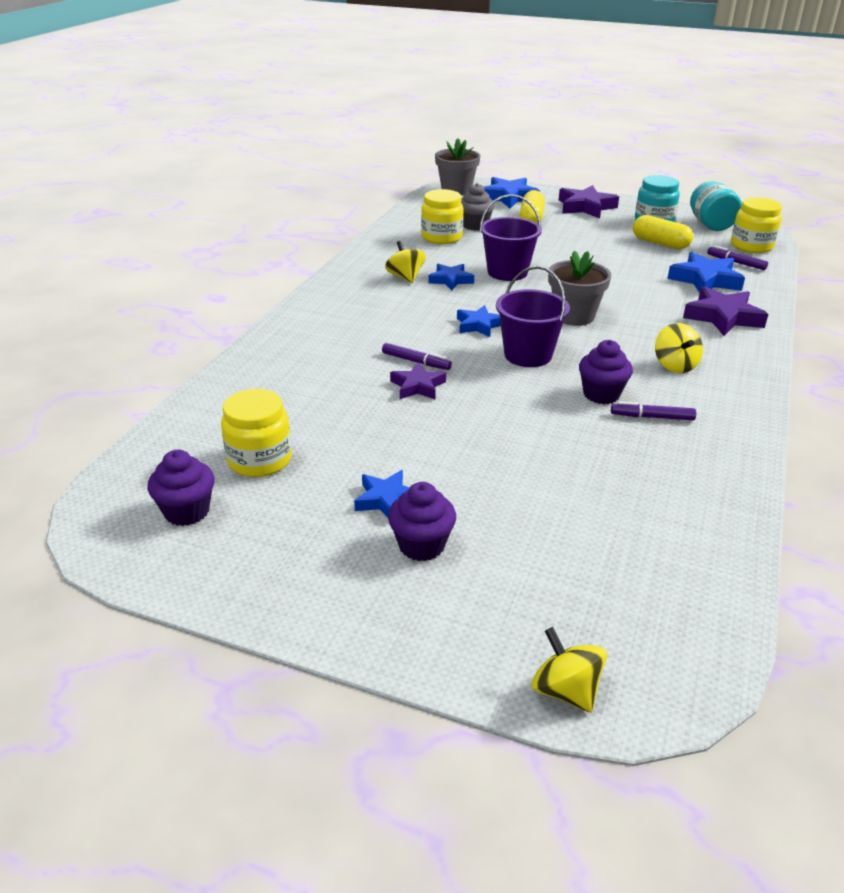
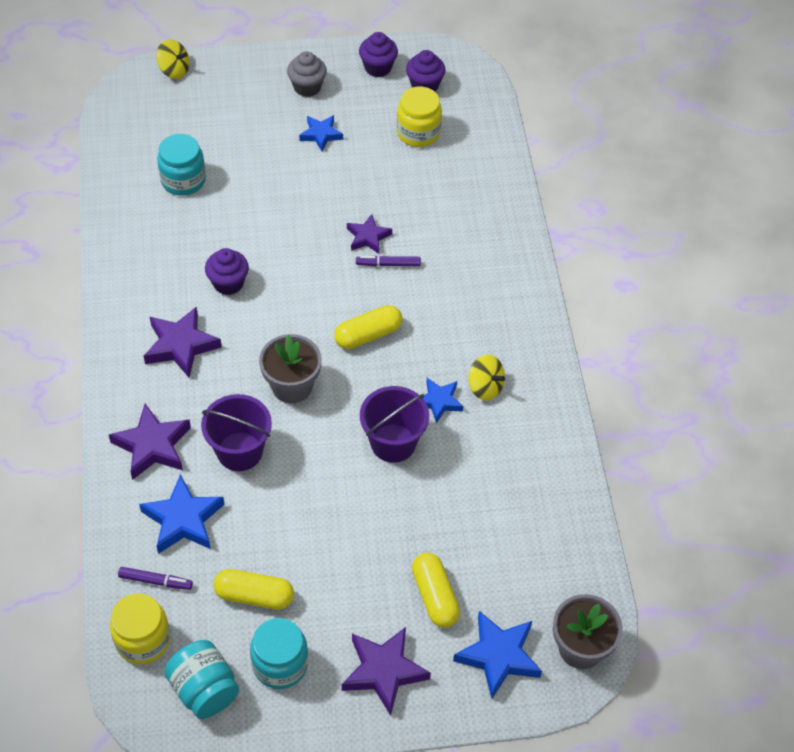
camera: 150 degrees right, 20 degrees up
purple cupcake [388,482,456,561] -> purple cupcake moved to [359,32,398,77]
yellow jar [421,189,464,244] -> none
blue star [457,305,501,337] -> yellow capsule [334,305,402,349]
grey cupcake [461,183,495,231] -> grey cupcake moved to [287,51,327,97]
purple bucket [496,266,570,367] -> purple bucket moved to [201,394,272,471]
purple marker [611,401,696,420] -> none
yellow spinning top [655,323,703,373] -> purple star [144,307,222,378]
none -> turquoise jar [157,134,206,196]

